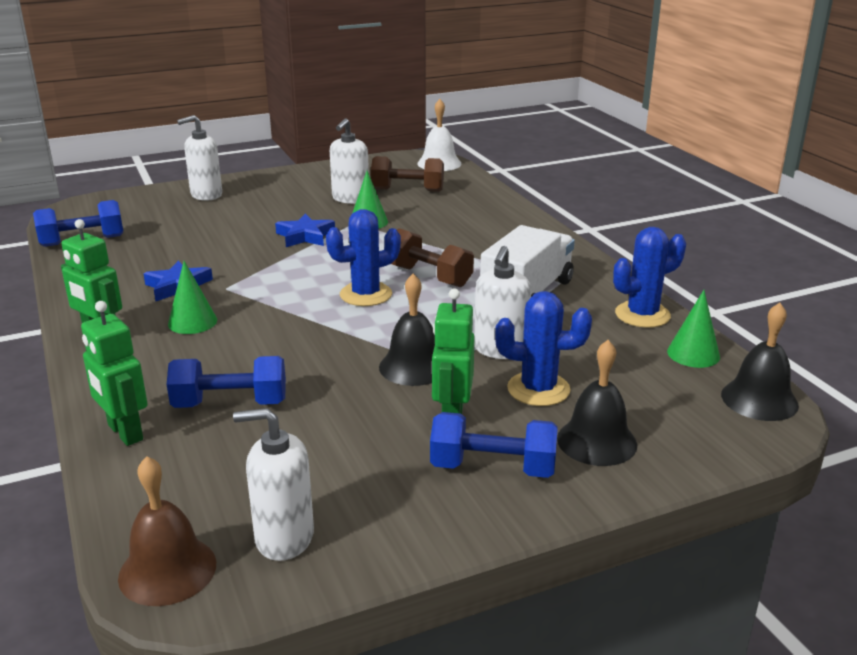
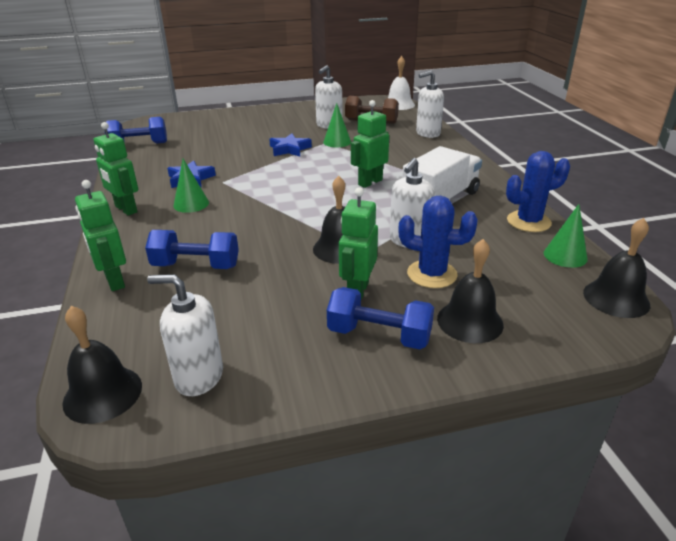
camera: 10 degrees right, 5 degrees up
brown bell [118,456,216,606] -> black bell [62,306,142,424]
white soap dispenser [177,115,222,201] -> white soap dispenser moved to [416,71,444,138]
blue cactus [326,209,401,306] -> none
brown dumbbell [391,228,474,287] -> green robot [351,100,389,188]

